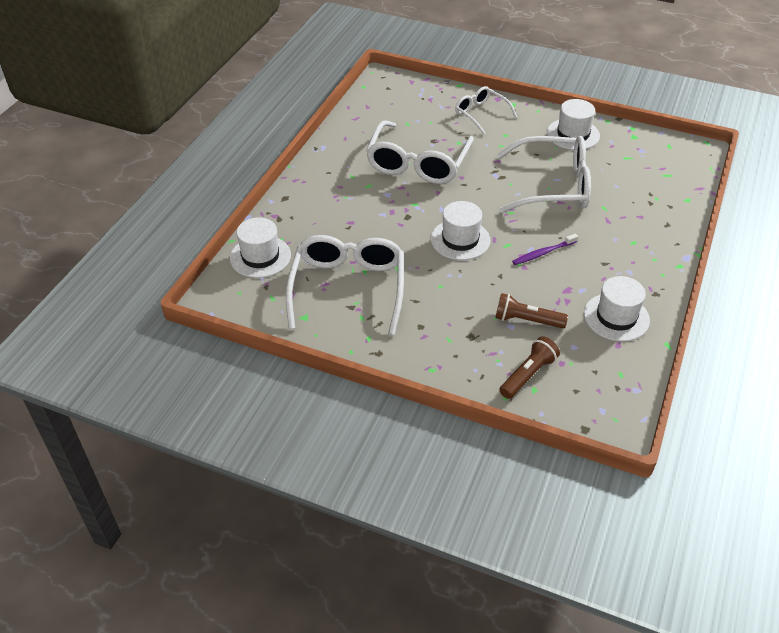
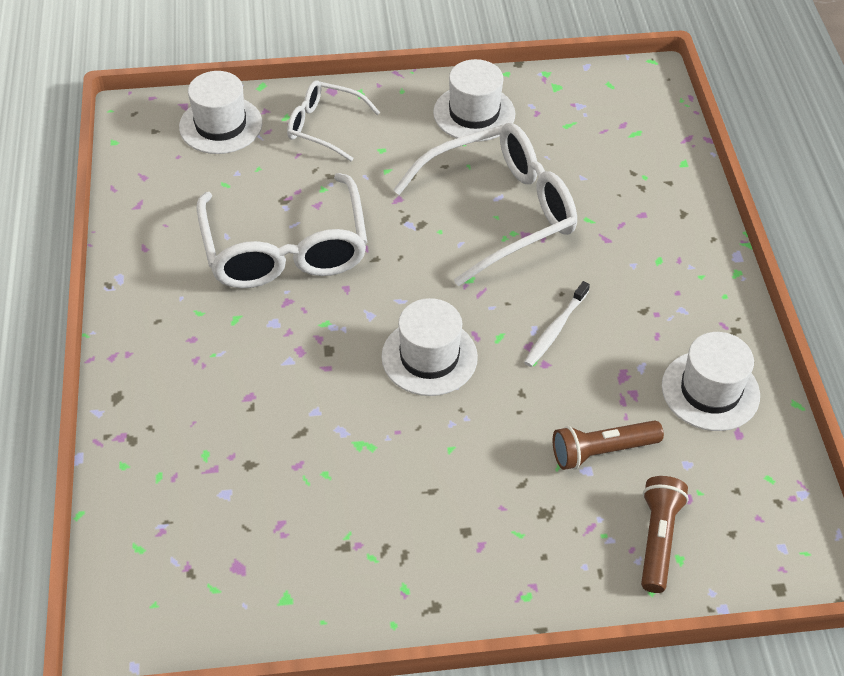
camera: 30 degrees left, 5 degrees up
white hat [230,217,291,278] -> white hat moved to [179,71,262,154]
white glasses [286,235,404,335] -> none
purple toothbrush [512,234,578,265] -> white toothbrush [524,281,590,367]

